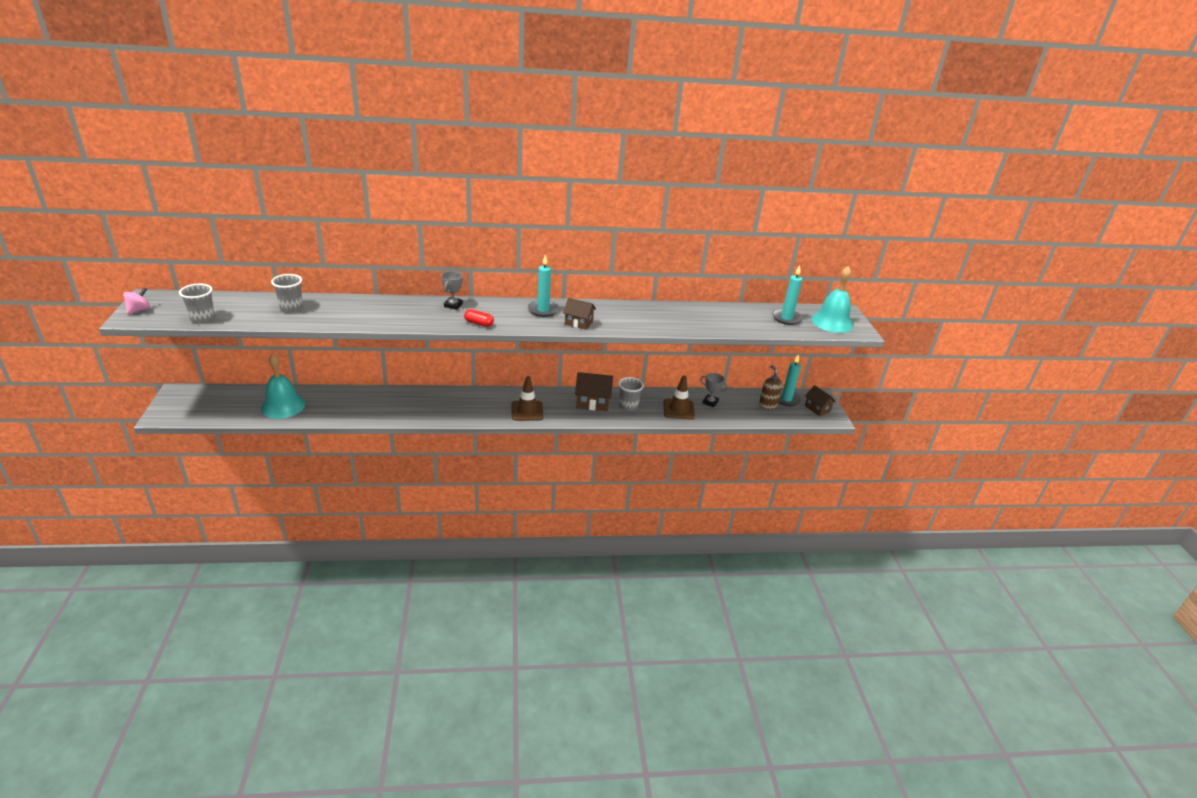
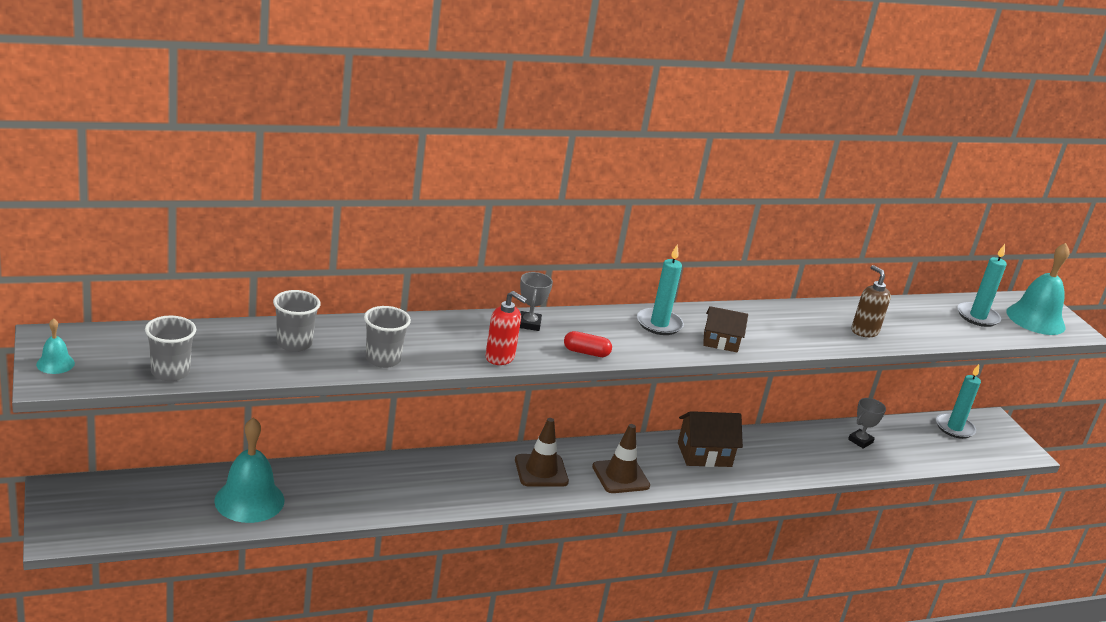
camera: 15 degrees left, 5 degrees down
pink spinning top [123,287,151,314] -> turquoise bell [36,318,75,374]
grey cup [618,377,644,411] -> grey cup moved to [364,306,411,368]
brown traffic cone [663,376,695,420] -> brown traffic cone moved to [515,418,569,487]
grey trophy [700,373,728,407] -> grey trophy turned 60 degrees counterclockwise [848,398,886,449]
brown soap dispenser [759,365,783,409] -> brown soap dispenser moved to [851,265,891,337]
brown house [805,385,836,416] -> none
none -> red soap dispenser [485,291,527,365]

